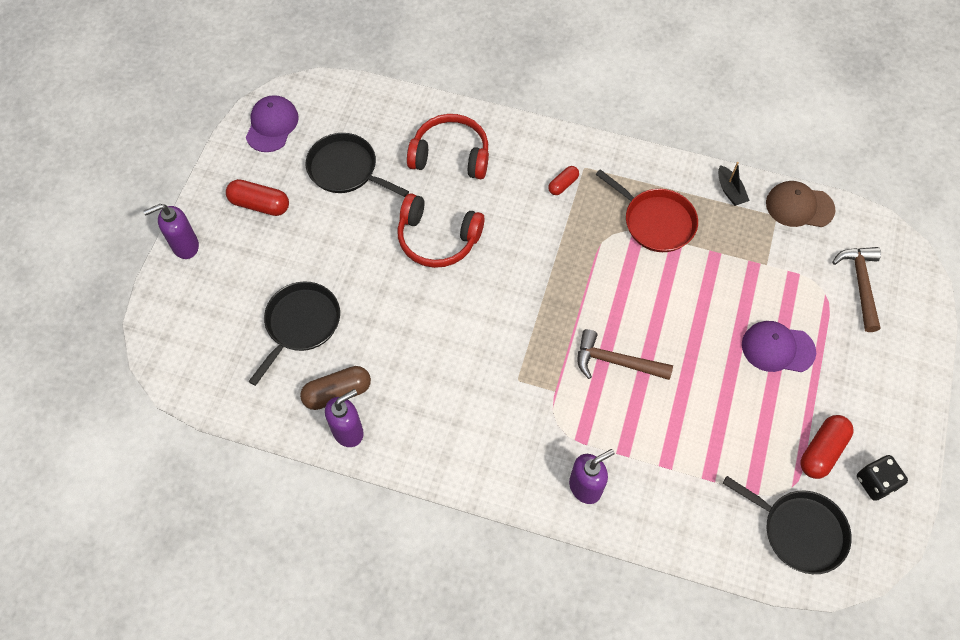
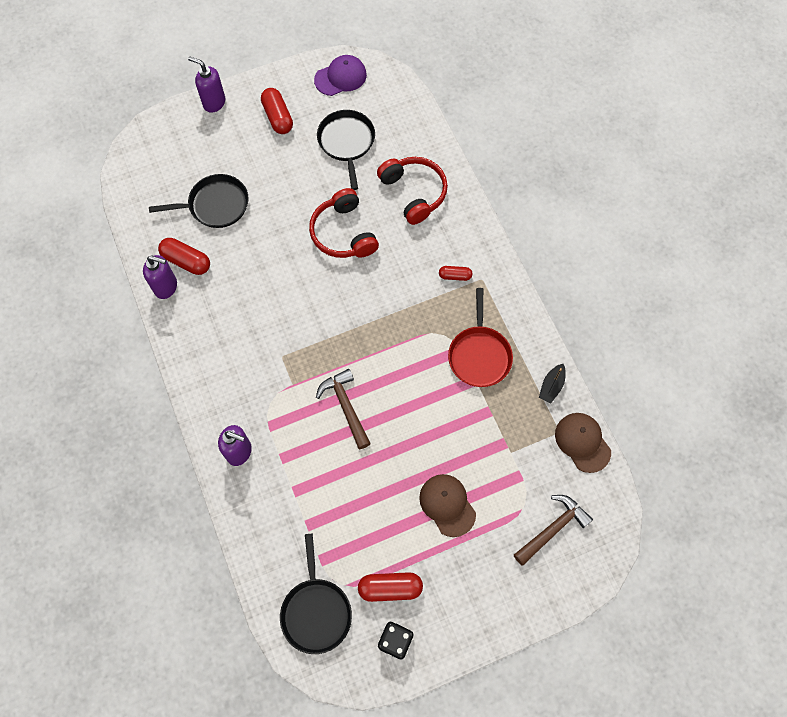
camera: 50 degrees right, 5 degrees up
brown capsule [300,366,371,410] -> red capsule [158,238,210,275]
purple cap [742,321,816,372] -> brown cap [419,474,476,537]

